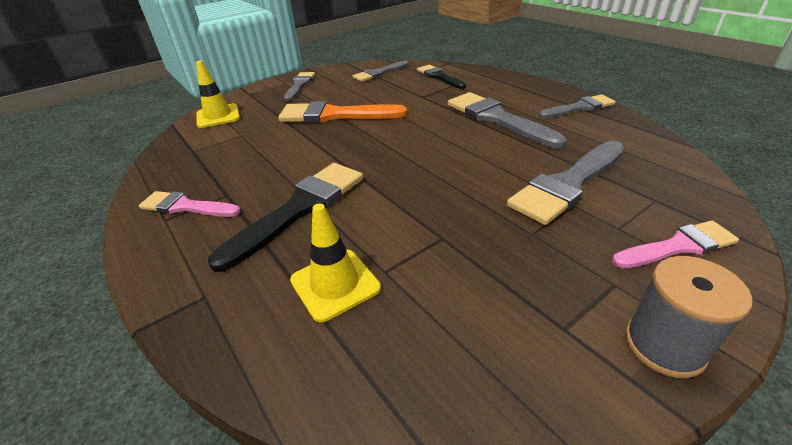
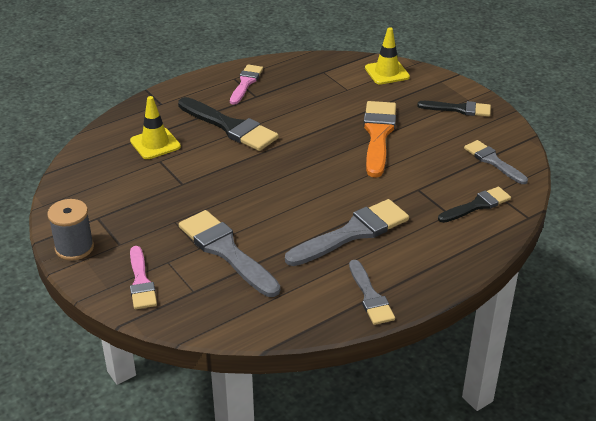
camera: 90 degrees right, 0 degrees up
grey brush [284,72,315,101] -> black brush [417,101,491,117]

